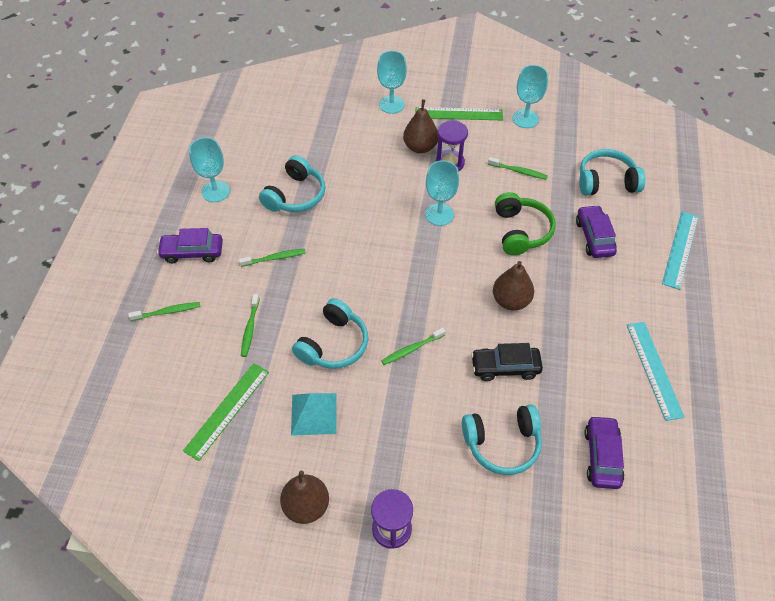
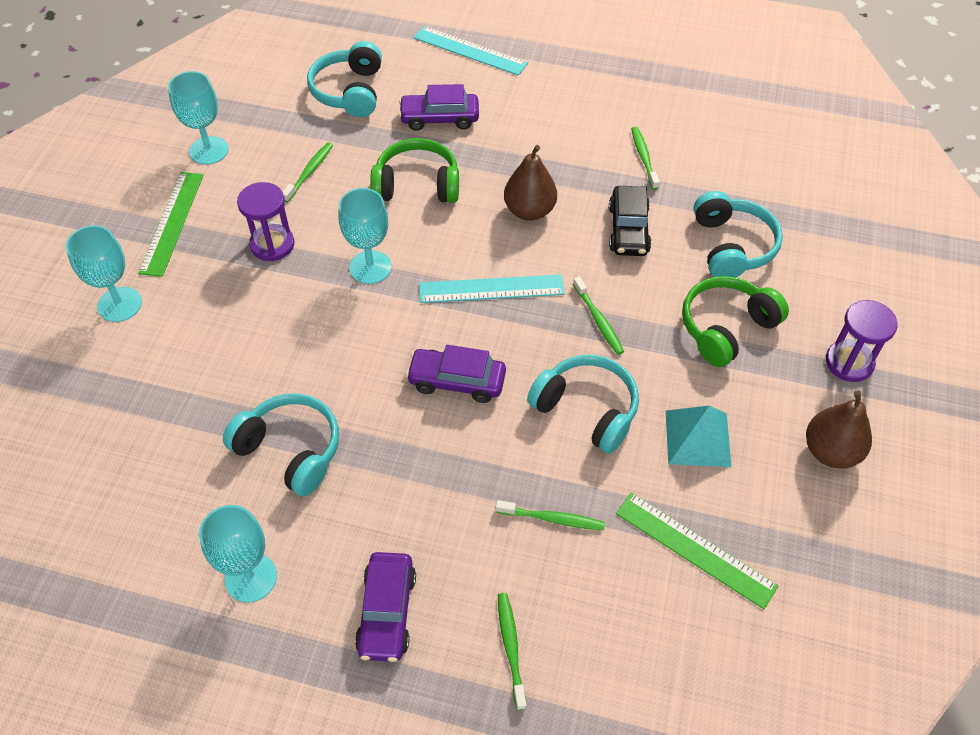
camera: 85 degrees left, 0 degrees up
green toothbrush [239,249,306,267] -> green toothbrush moved to [631,127,660,190]
brown pear [403,99,438,154] -> none
purple car [584,415,624,489] -> purple car moved to [406,345,506,403]
turquoise ruler [627,322,685,421] -> turquoise ruler moved to [419,274,565,303]
none -> green headphones [682,276,789,367]

